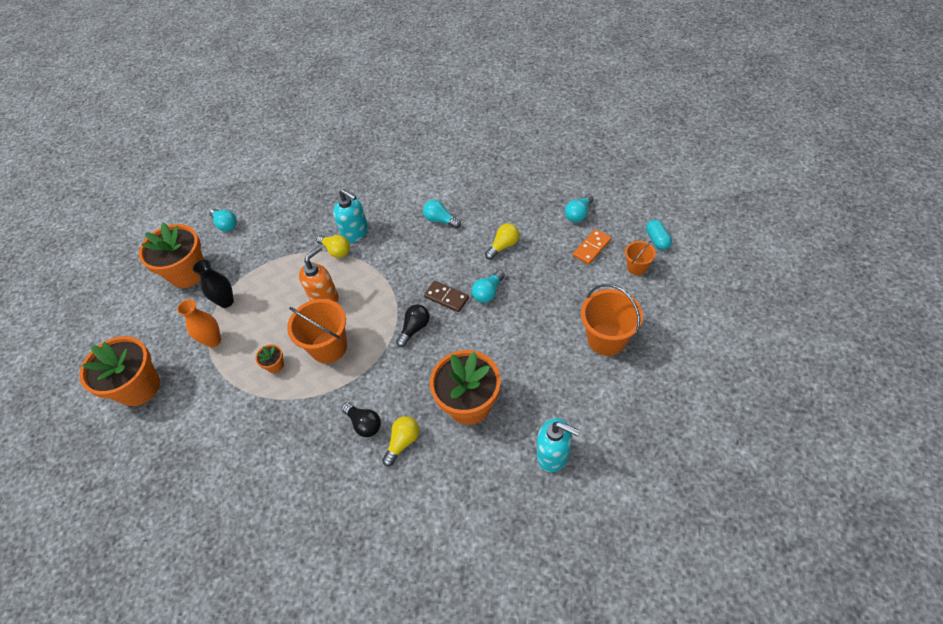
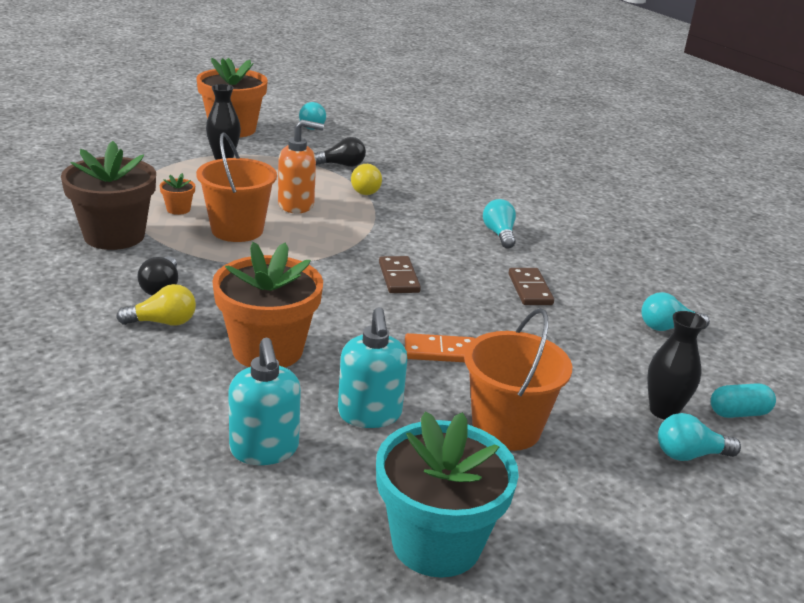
camera: 40 degrees right, 25 degrees down
orange flower pot [79,336,160,406] -> none
orange vase [177,300,221,347] -> none
turquoise soap dispenser [333,189,368,243] -> turquoise soap dispenser moved to [338,307,407,428]
black light bulb [396,304,430,347] -> black light bulb moved to [314,137,366,167]
turquoise light bulb [472,270,505,303] -> turquoise light bulb moved to [658,413,741,461]
yellow light bulb [485,223,520,260] -> brown domino [509,268,554,305]
orange domino [573,229,611,265] -> orange domino moved to [405,333,475,362]
orange bucket [625,241,656,275] -> black vase [647,311,706,420]
turquoise capsule [646,220,672,250] -> turquoise capsule turned 45 degrees clockwise [711,383,776,418]
none -> brown flower pot [61,141,156,250]
none -> turquoise flower pot [376,411,519,578]

